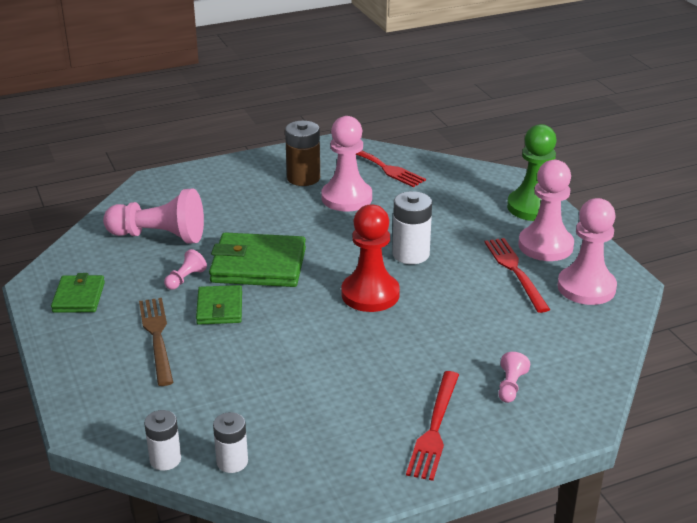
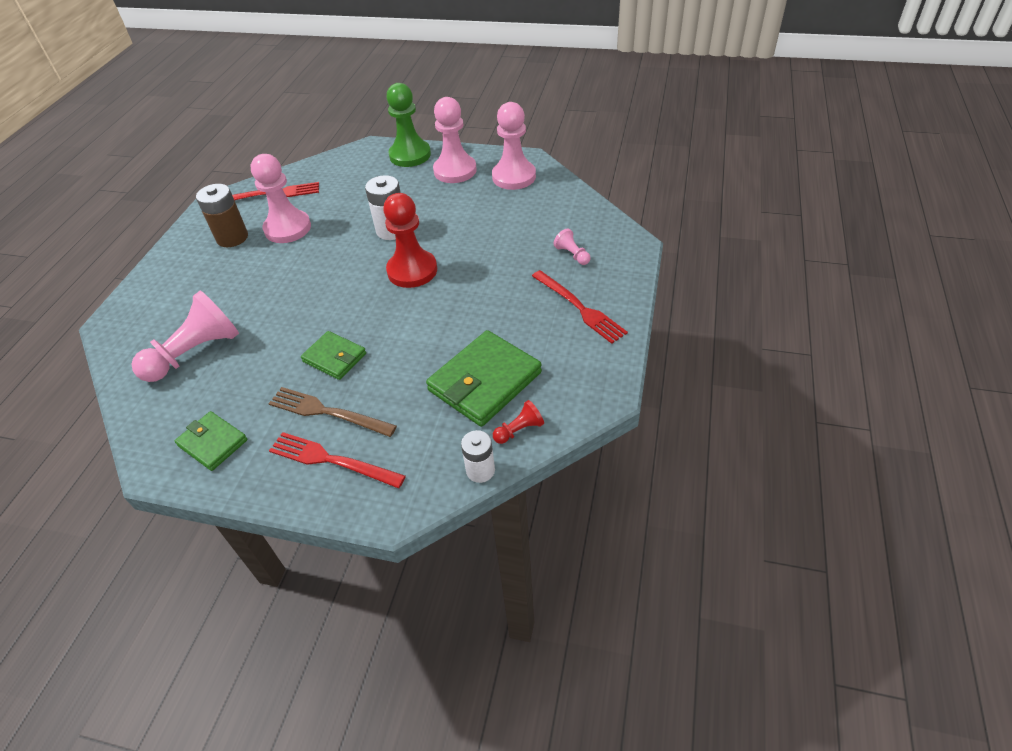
camera: 50 degrees left, 15 degrees up
pink pawn [164,249,207,290] -> none
green wallet [209,232,306,287] -> green wallet moved to [426,330,542,427]
white battery [213,412,248,473] -> red pawn [493,400,544,444]
red fork [484,238,550,313] -> red fork moved to [269,432,406,489]

